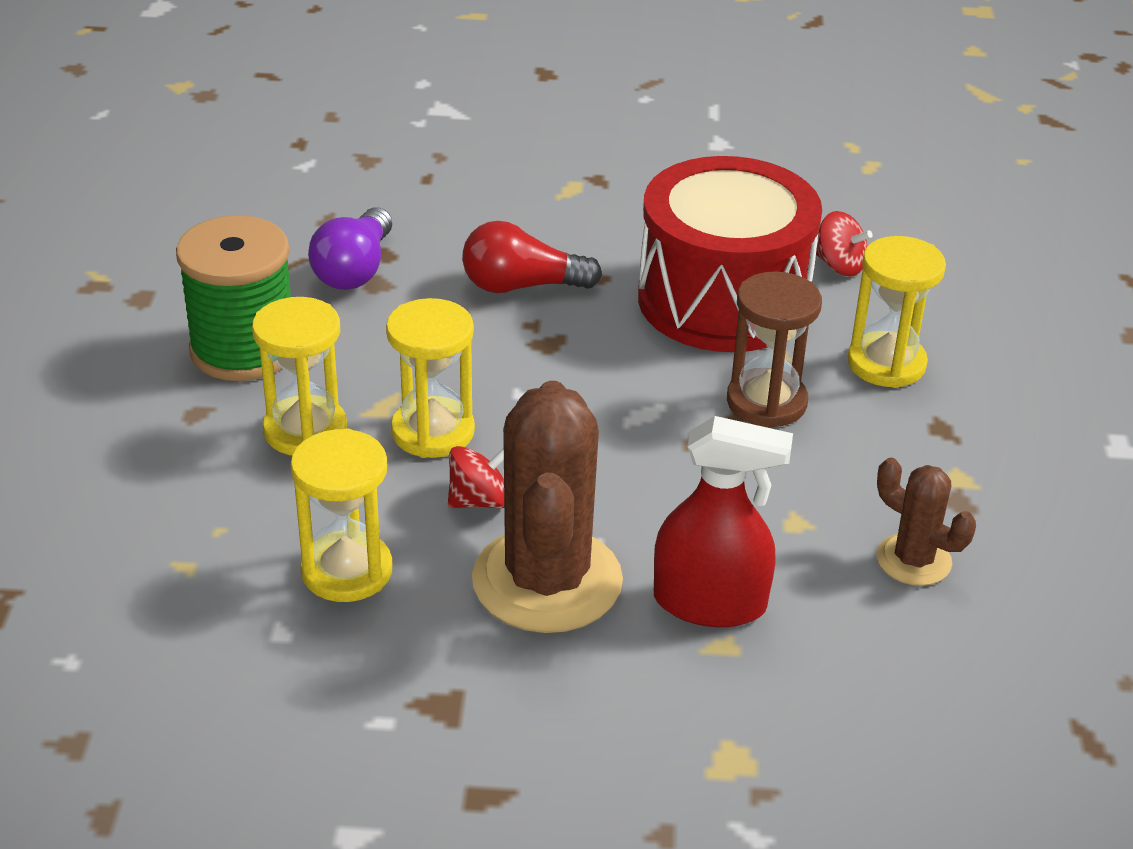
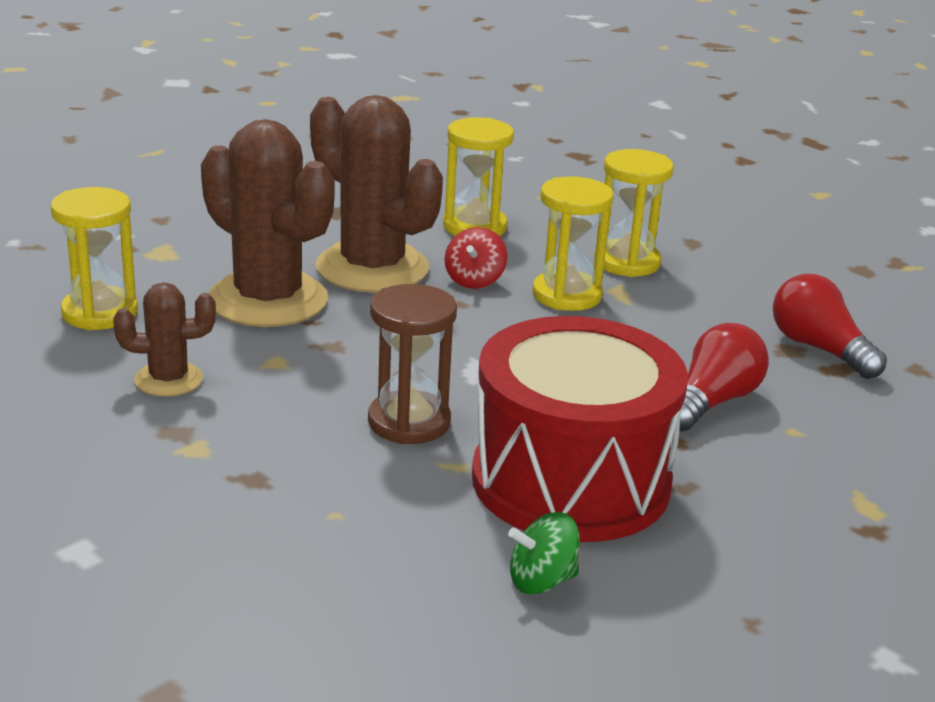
camera: 130 degrees right, 10 degrees down
green spool [176,215,291,381] -> none
purple light bulb [308,207,392,290] -> red light bulb [773,274,887,379]
red spray bottle [654,416,793,627] -> brown cactus [201,119,335,327]
red spinning top [816,211,873,276] -> green spinning top [508,512,580,594]
yellow hourglass [847,236,946,388] -> yellow hourglass moved to [51,187,138,330]

